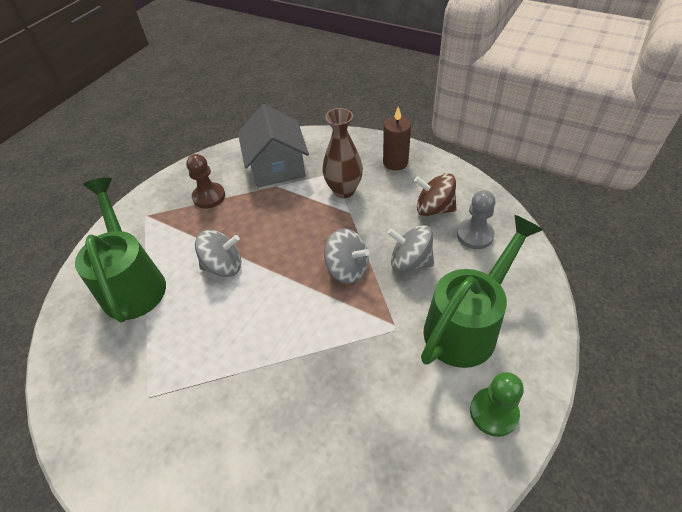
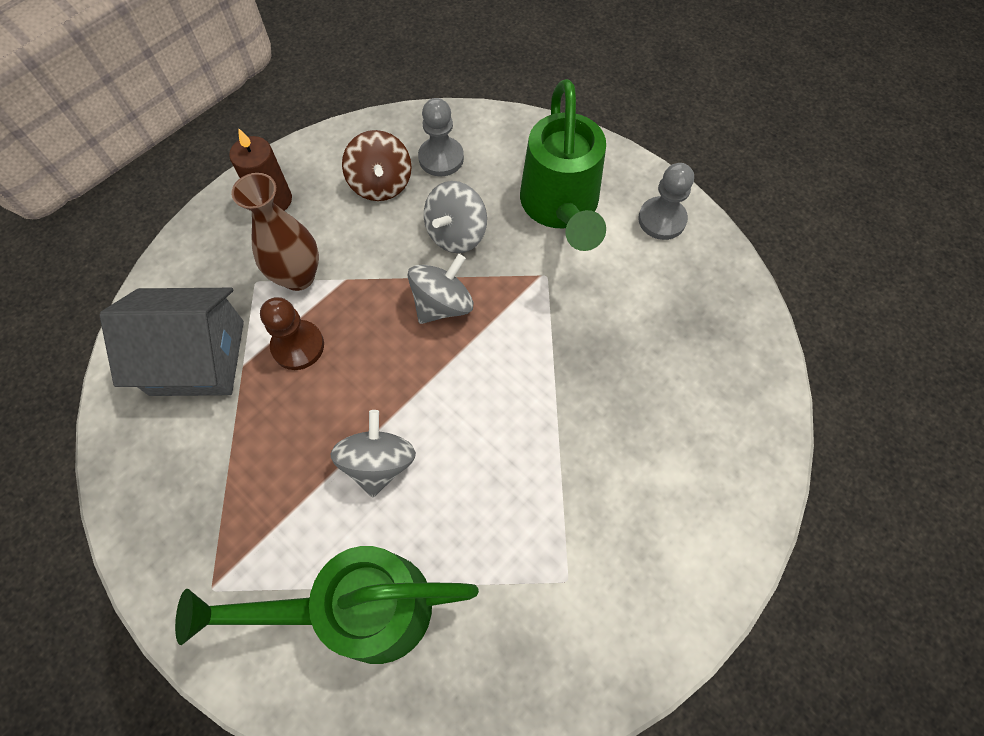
camera: 80 degrees left, 15 degrees up
brown pawn [186,154,225,209] -> brown pawn moved to [260,297,324,370]
brown spinning top [414,173,457,216] -> brown spinning top turned 45 degrees counterclockwise [342,130,412,201]
green watering can [421,215,543,368] -> green watering can turned 150 degrees counterclockwise [520,79,606,251]
green pawn [470,372,524,437] -> grey pawn [638,163,694,240]

